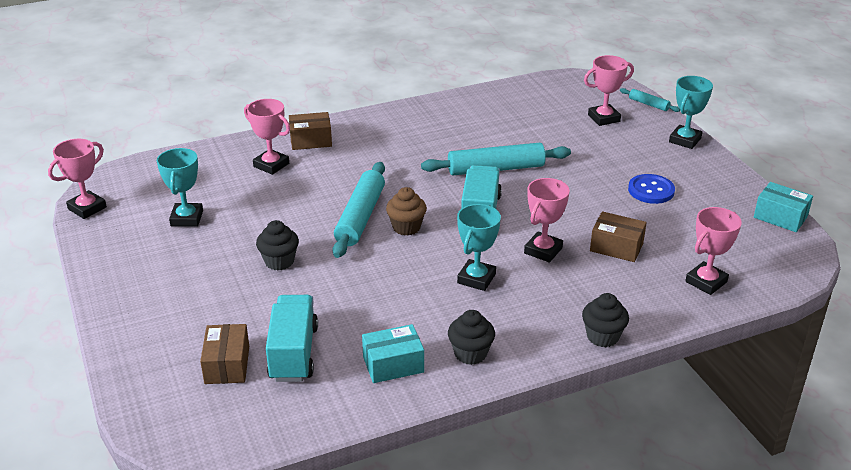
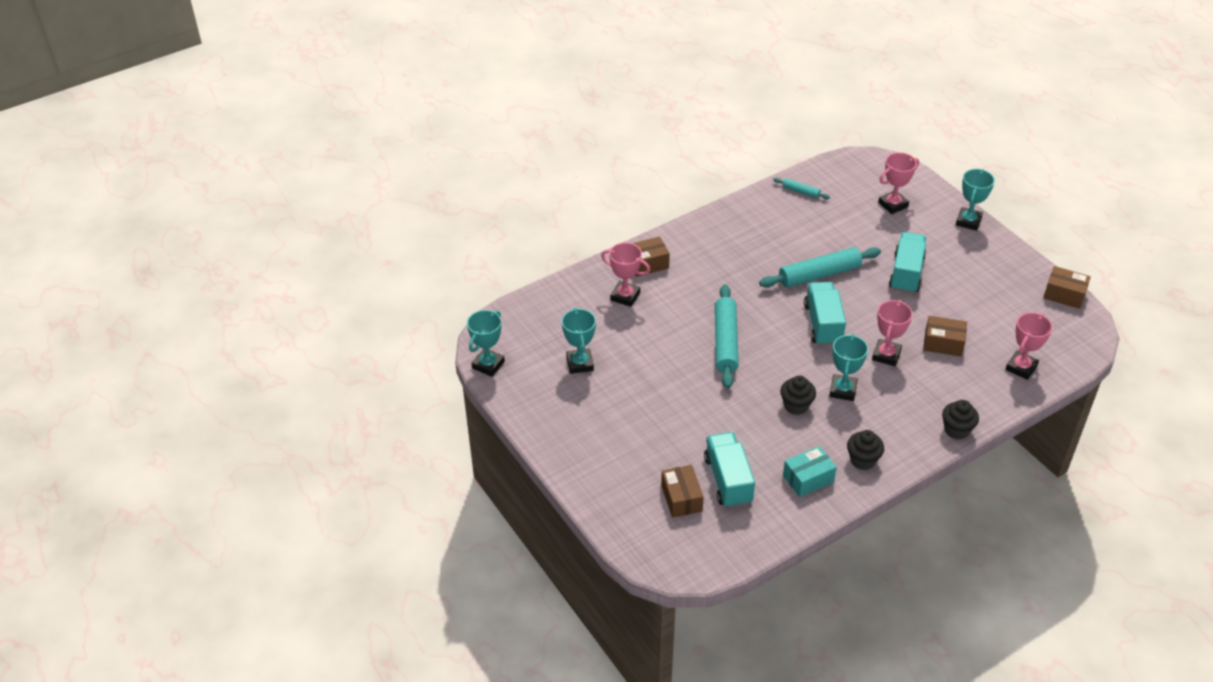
camera: 10 degrees left, 10 degrees up
pink trophy [48,139,107,219] -> turquoise trophy [467,310,505,377]
black cupcake [256,220,299,270] -> black cupcake moved to [780,376,816,415]
brown cupcake [386,187,427,236] -> none
turquoise rolling pin [620,88,680,112] -> turquoise rolling pin moved to [773,178,830,199]
blue button [628,174,675,204] -> none
turquoise box [754,182,813,232] -> brown box [1043,266,1091,309]
none -> turquoise truck [889,232,926,294]

